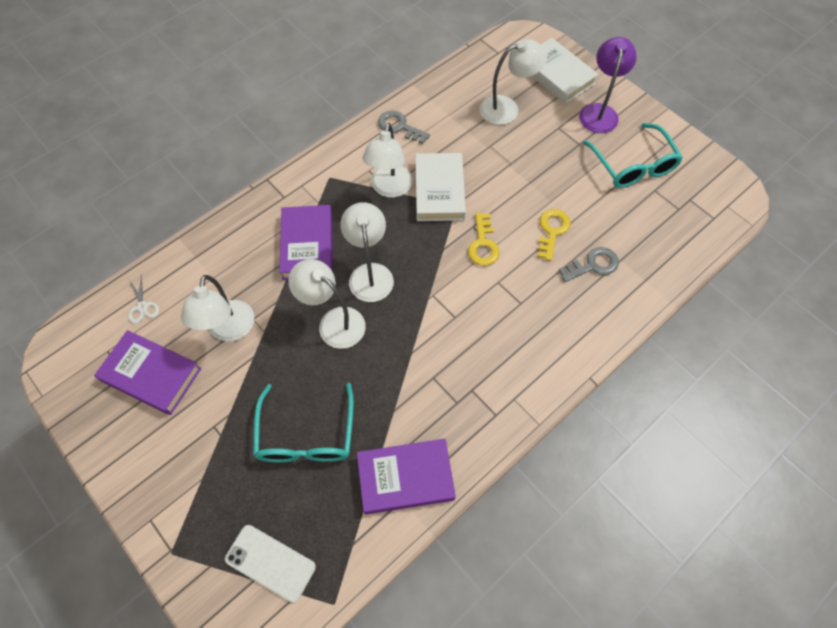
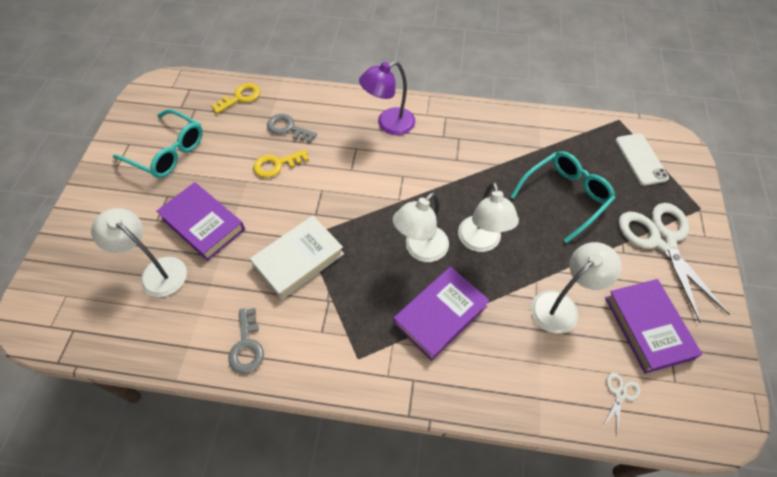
camera: 130 degrees left, 5 degrees down
purple book [357,439,456,515] -> purple book moved to [156,182,245,261]
white lamp [362,123,413,198] -> none
yellow key [468,213,500,266] -> yellow key moved to [211,83,260,114]
white book [532,38,599,104] -> none
purple lamp [579,37,637,133] -> purple lamp moved to [359,61,415,135]
turquoise glasses [583,123,683,188] -> turquoise glasses turned 90 degrees clockwise [113,109,203,178]
none -> white scissors [618,203,730,323]

